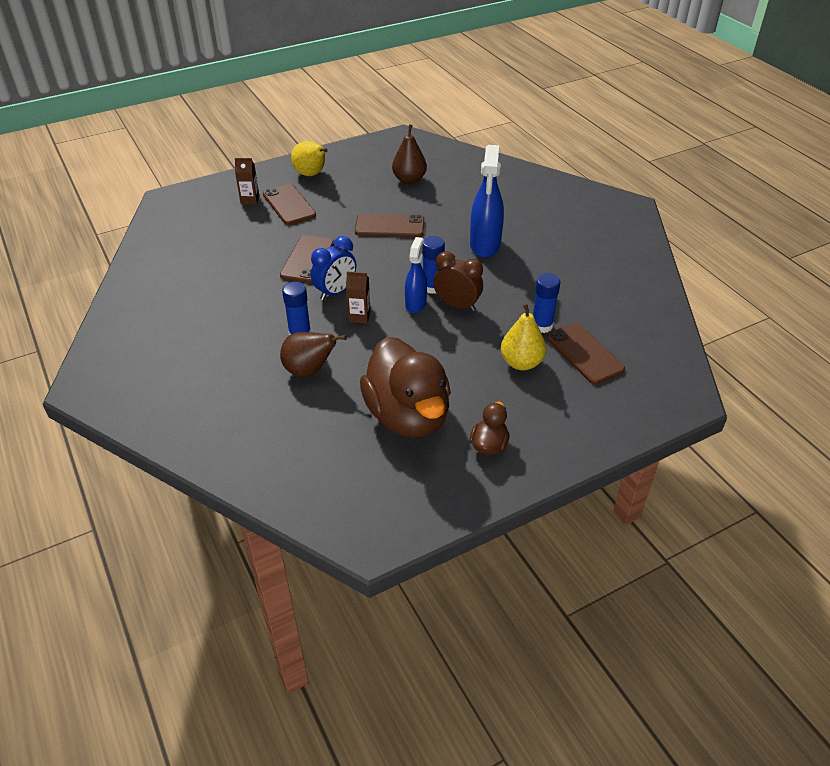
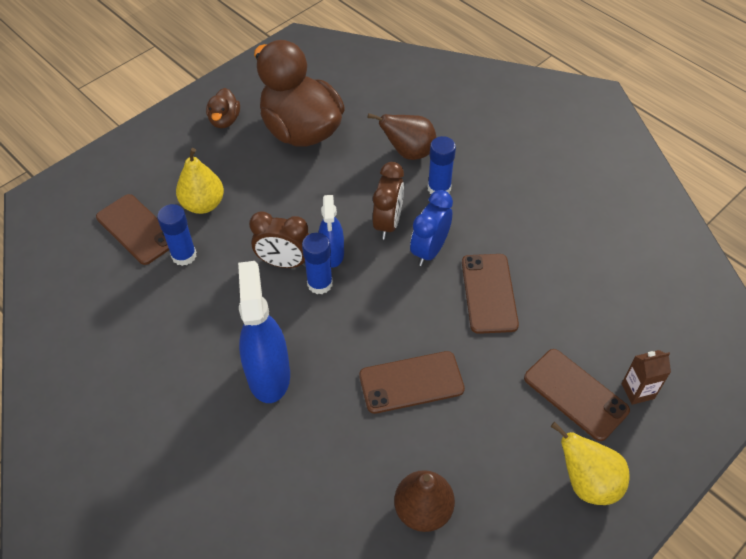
camera: 165 degrees right, 10 degrees up
brown carton [346,272,371,324] -> brown clock [373,162,404,240]

